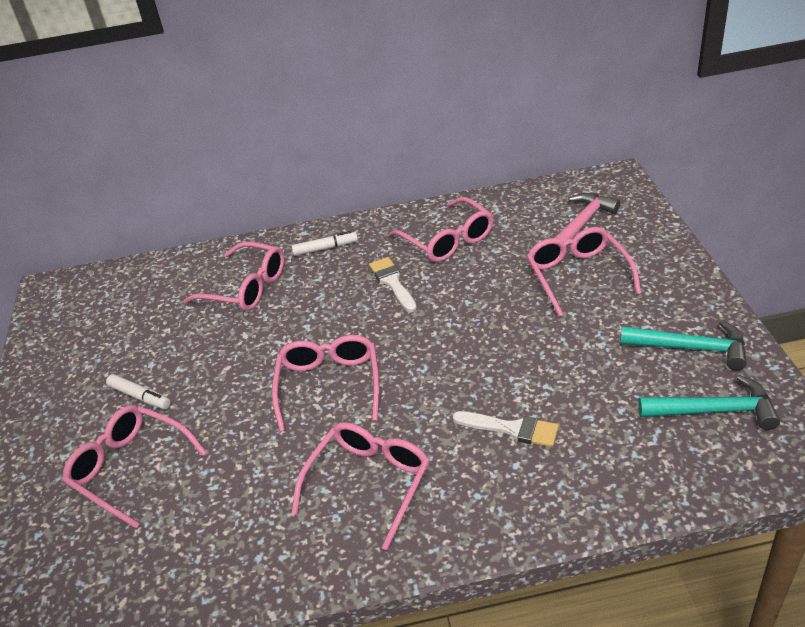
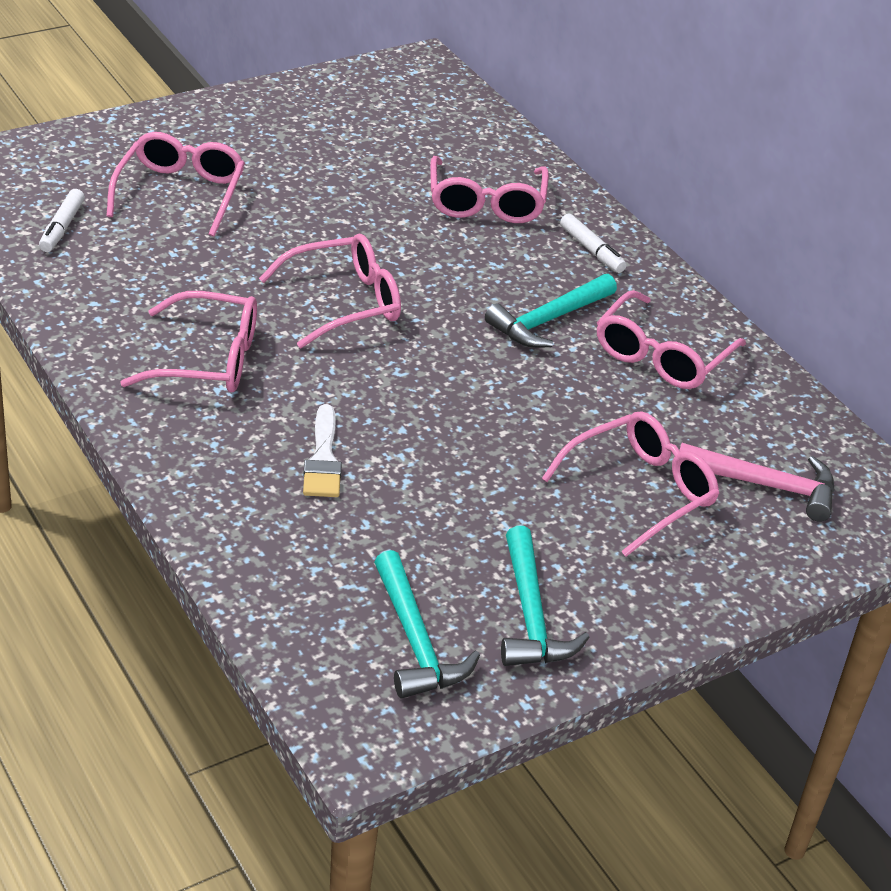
camera: 60 degrees right, 0 degrees up
white marker [106,374,171,409] -> white marker moved to [39,189,85,252]
white brush [369,257,417,312] -> turquoise hammer [485,274,617,348]

